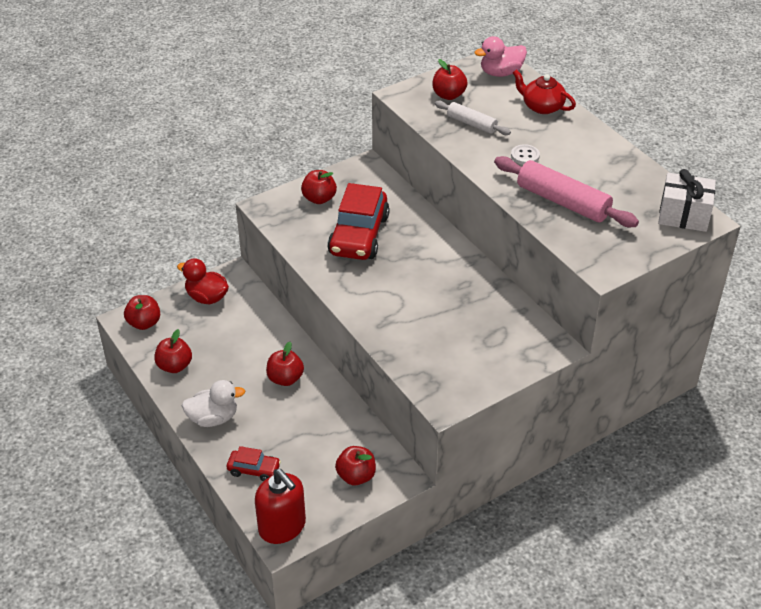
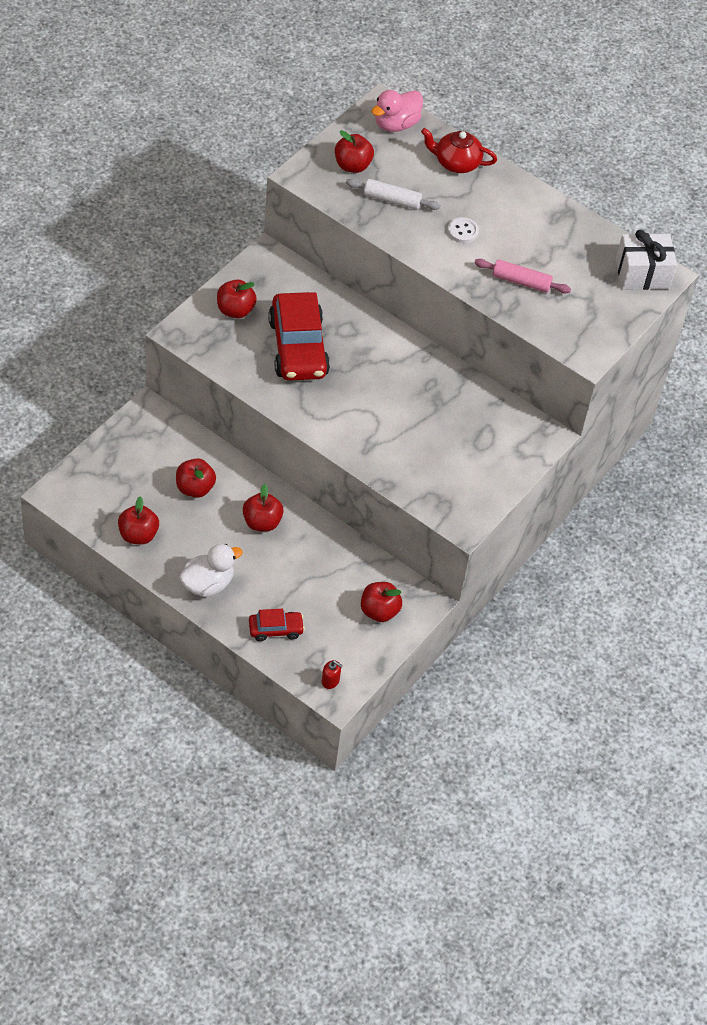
camera: 25 degrees left, 10 degrees up
red apple [124,295,160,330] -> red apple moved to [176,458,216,498]
red duck [177,258,229,304] -> none
red soap dispenser [255,469,306,544] -> red soap dispenser [322,660,343,689], size x0.41
pink rolling pin [494,156,639,227] -> pink rolling pin [474,259,571,293], size x0.58

